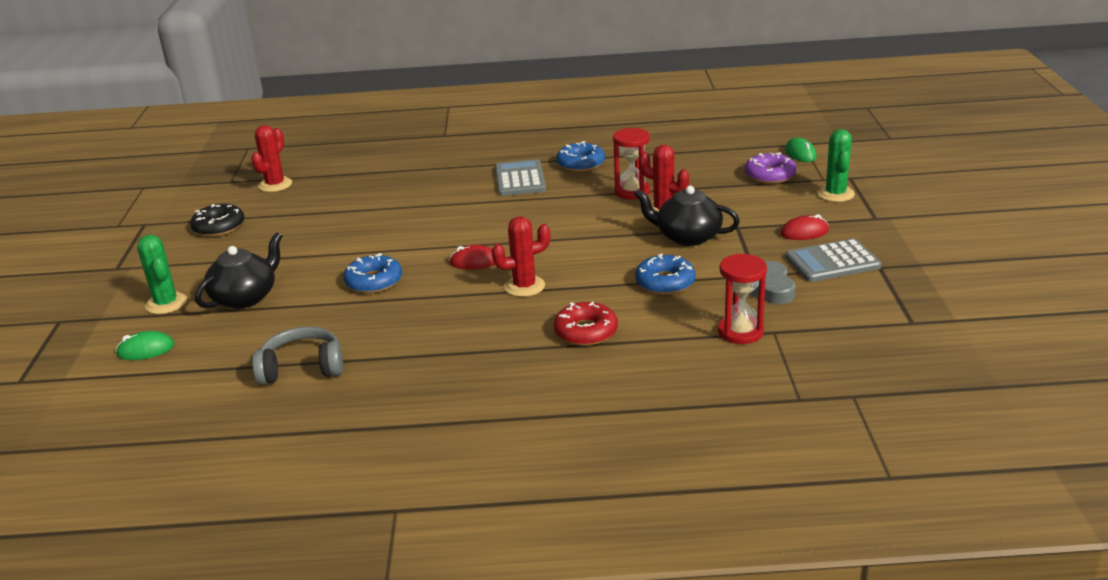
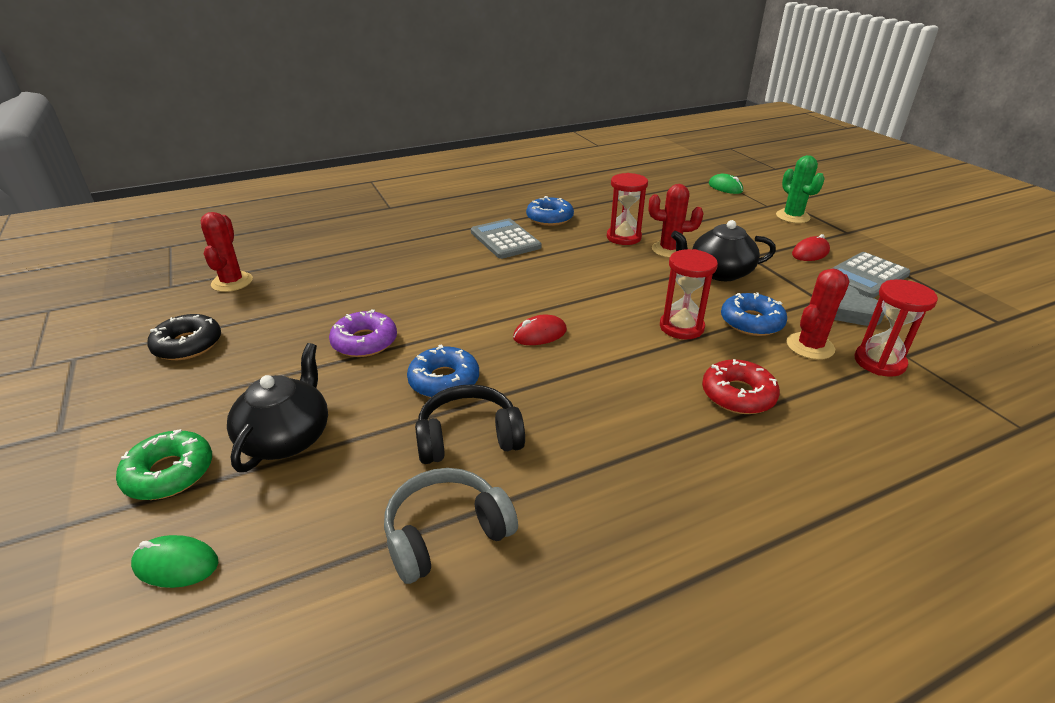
camera: 25 degrees left, 5 degrees up
green mouse [116,331,174,360] -> green mouse turned 45 degrees clockwise [131,535,219,588]
green cactus [137,235,187,314] -> green donut [116,429,212,500]
red cactus [492,216,550,297] -> red cactus moved to [787,269,850,360]
purple donut [745,152,797,184] -> purple donut moved to [329,309,397,357]
none -> black headphones [415,384,525,464]
none -> red hourglass [660,249,718,340]

